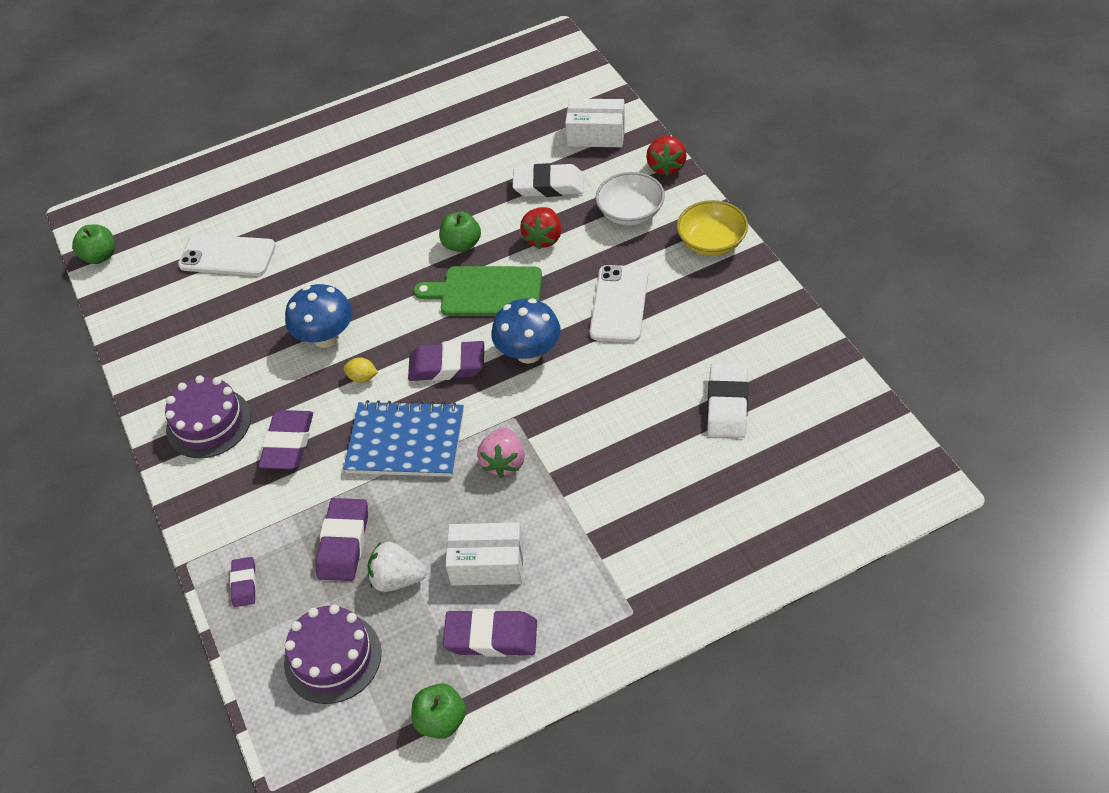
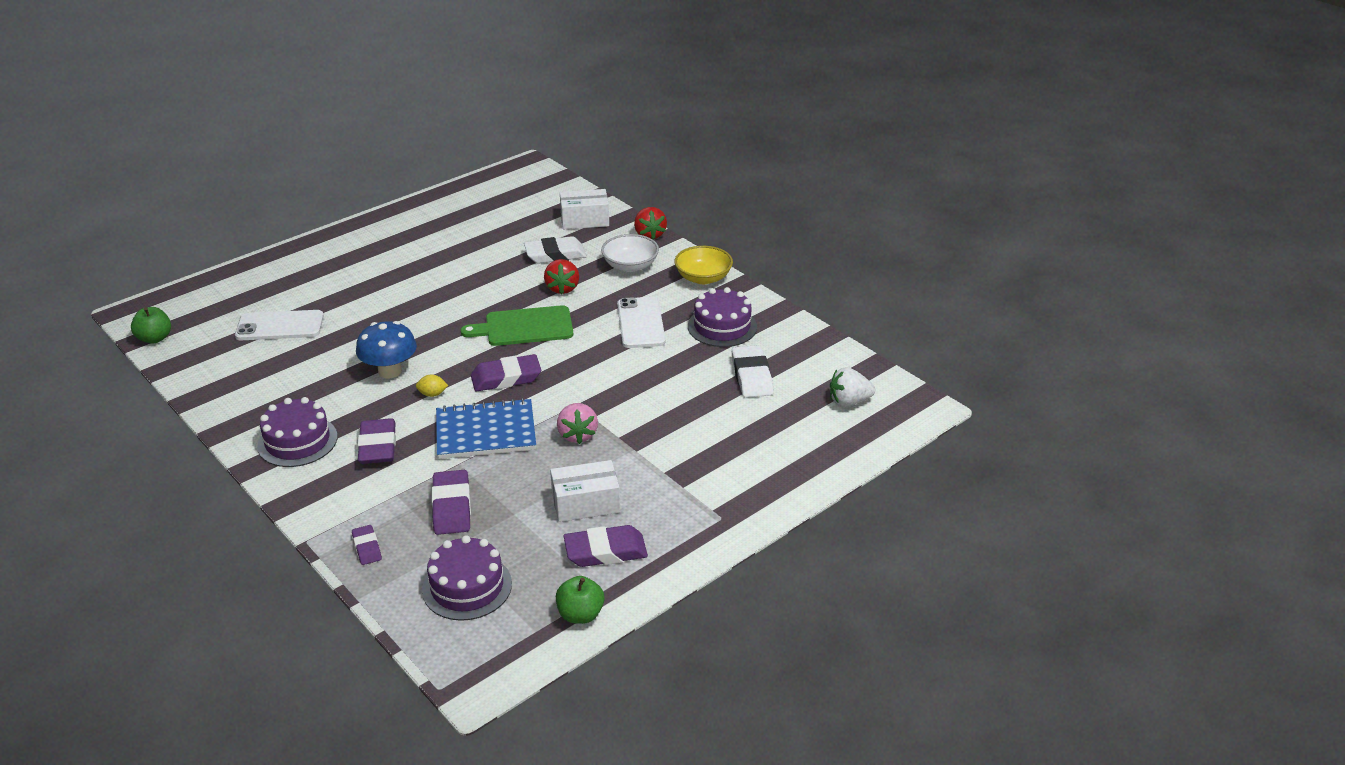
camera: 20 degrees left, 15 degrees down
white strawberry [368,542,427,592] -> white strawberry moved to [830,367,875,407]
green apple [439,211,481,252] -> none
blue mushroom [491,298,561,364] -> none
none -> purple cake [688,287,757,347]

